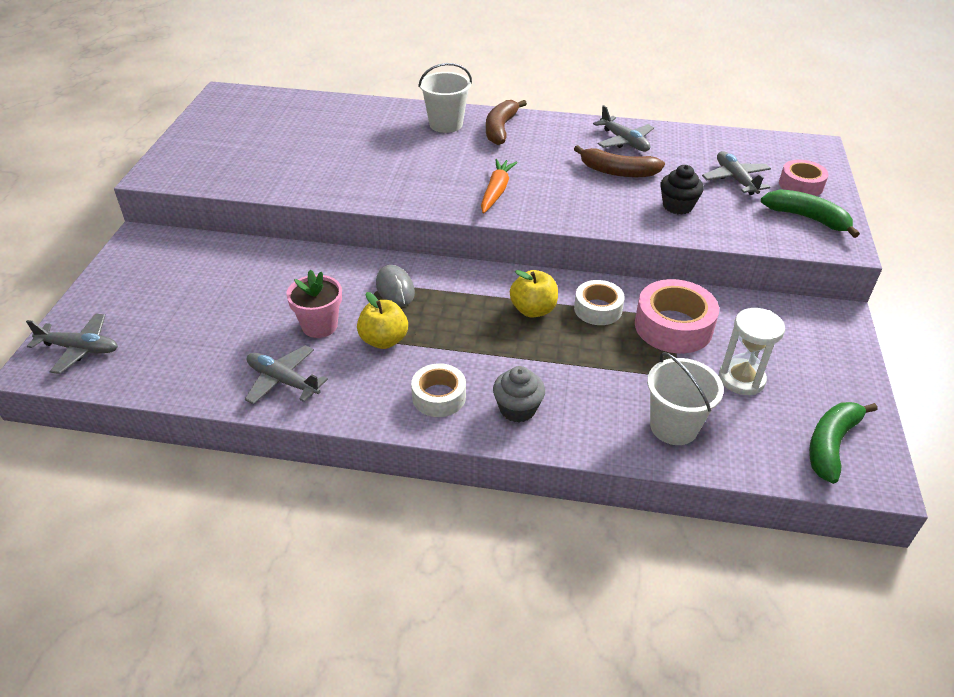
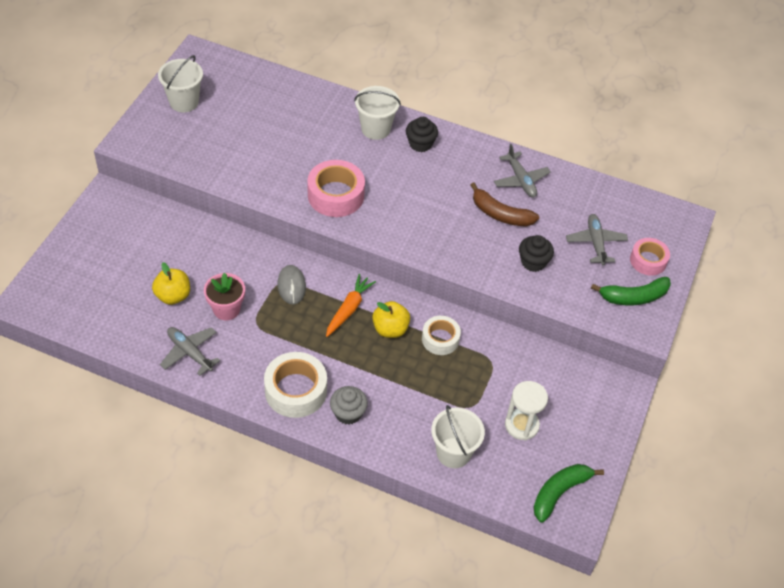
camera: 10 degrees right, 10 degrees up
grey plane [26,313,118,374] -> none
yellow apple [357,292,408,349] -> yellow apple moved to [152,262,190,305]
white tape [411,363,466,417] -> white tape [264,352,327,418], size x1.58
orange carrot [481,159,518,213] -> orange carrot moved to [326,274,376,337]
brown banana [486,100,527,145] -> black cupcake [406,117,438,152]
pink tape [635,279,719,353] -> pink tape moved to [307,160,365,217]
green banana [761,189,860,238] -> green banana turned 120 degrees clockwise [591,277,671,305]
none -> white bucket [158,55,203,112]

